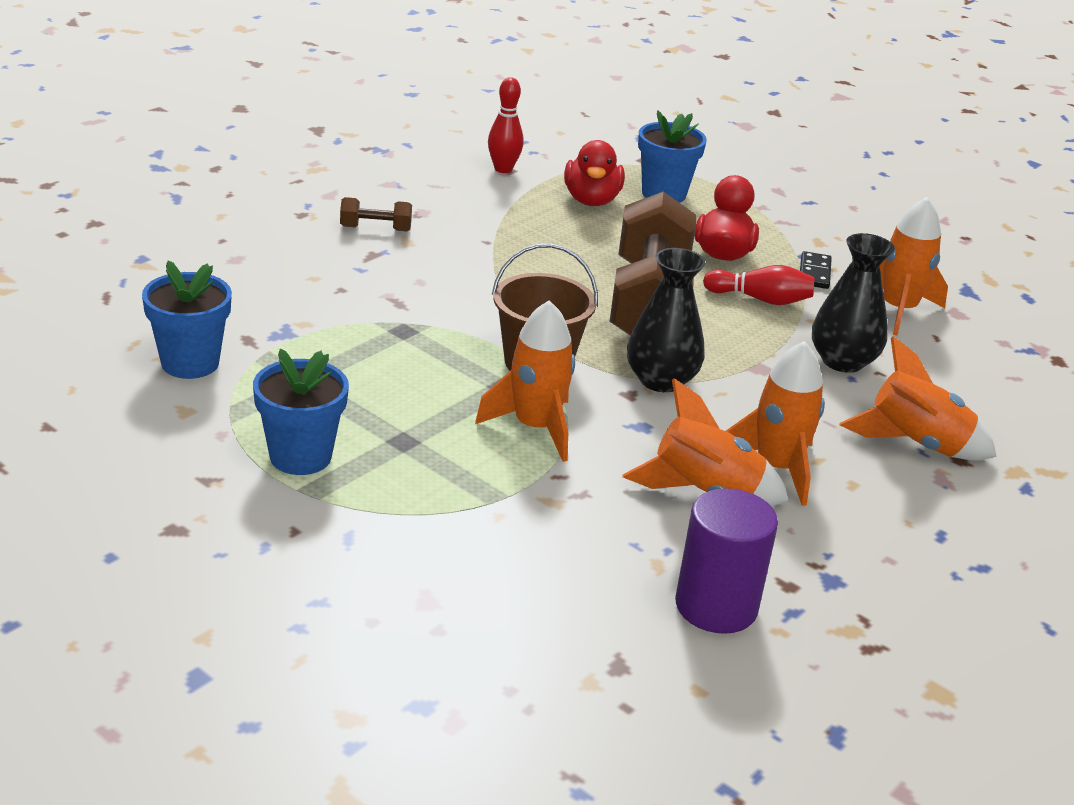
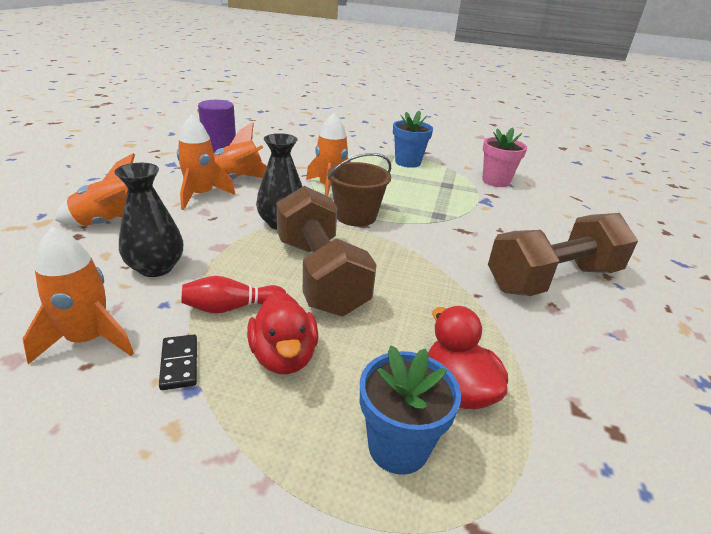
camera: 155 degrees right, 0 degrees up
blue flower pot [142,260,232,379] -> pink flower pot [482,127,527,187]
brown dumbbell [340,197,412,231] -> brown dumbbell [488,213,638,296], size x2.48
red bowling pin [488,77,524,173] -> none

